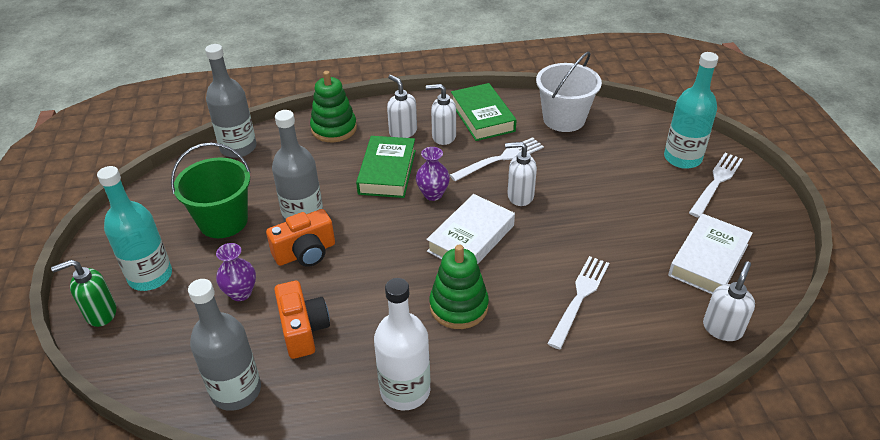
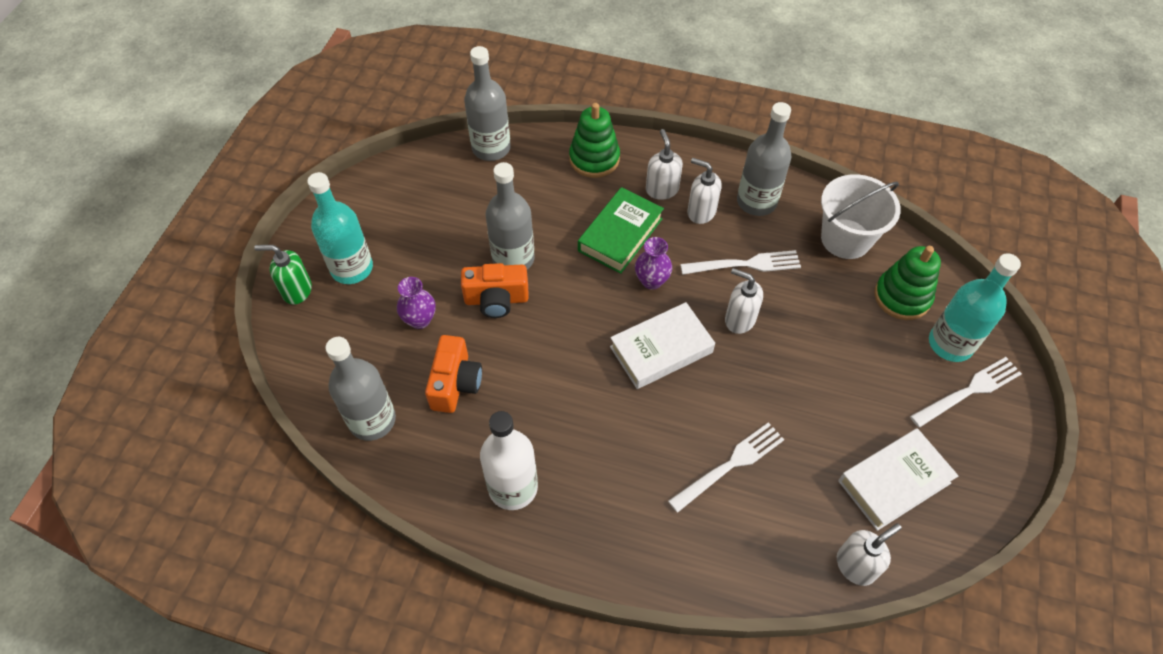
camera: 25 degrees right, 15 degrees up
green bucket [171,142,251,238] -> none
green stacking toy [429,245,489,329] -> green stacking toy moved to [874,246,941,320]
green book [451,83,517,141] -> grey bottle [737,102,792,216]

